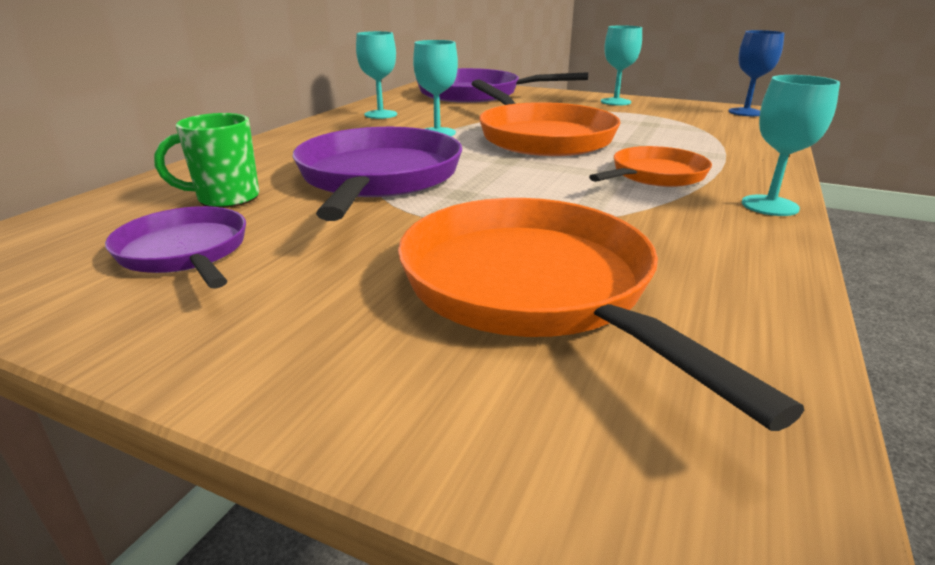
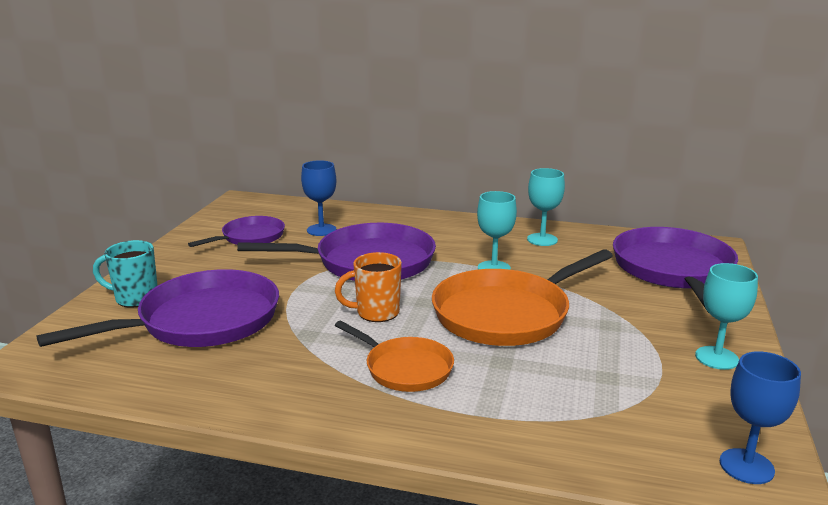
camera: 80 degrees right, 5 degrees down
green mug [154,113,259,208] -> blue goblet [301,160,336,236]
orange pan [398,198,804,431] -> purple pan [37,269,279,347]
turquoise goblet [742,75,840,216] -> none
none -> turquoise mug [93,240,158,307]
none -> orange mug [335,252,402,322]

